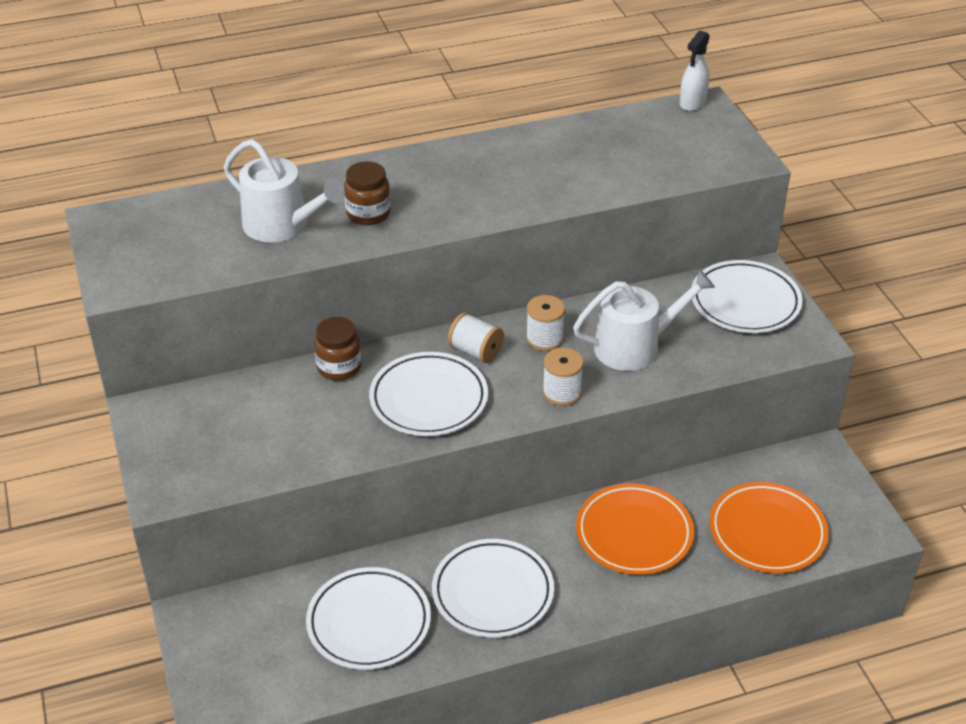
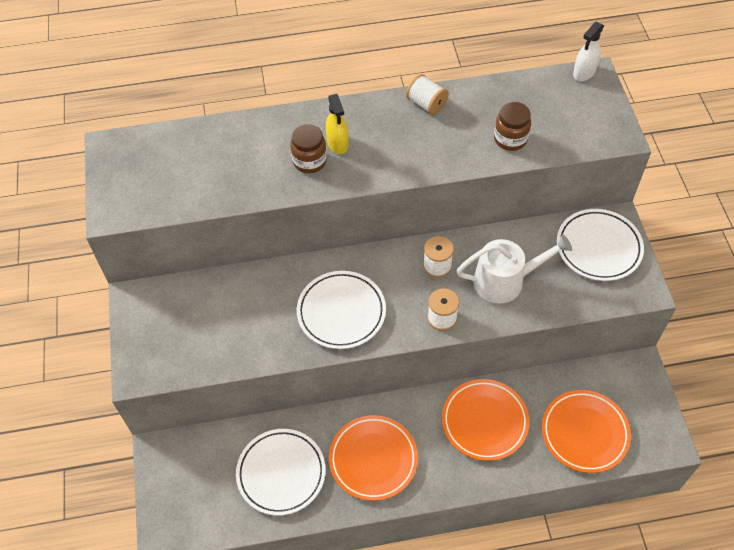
camera: 10 degrees right, 15 degrees up
white watering can [224,139,345,242] -> none
brown jar [314,317,361,381] -> brown jar moved to [494,102,531,151]
white plate [432,539,554,637] -> orange plate [329,415,418,501]
white spool [448,312,504,363] -> white spool moved to [406,74,449,115]
none -> yellow spray bottle [326,94,349,154]

